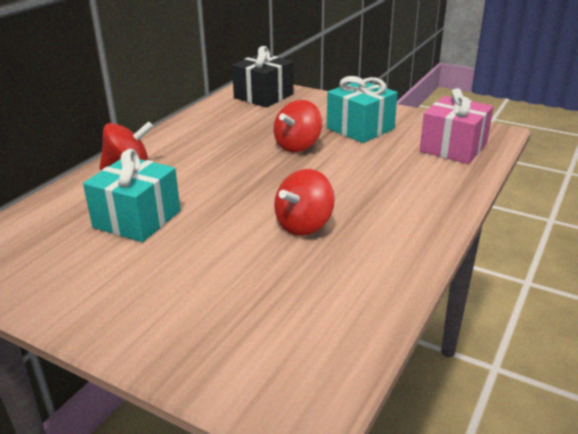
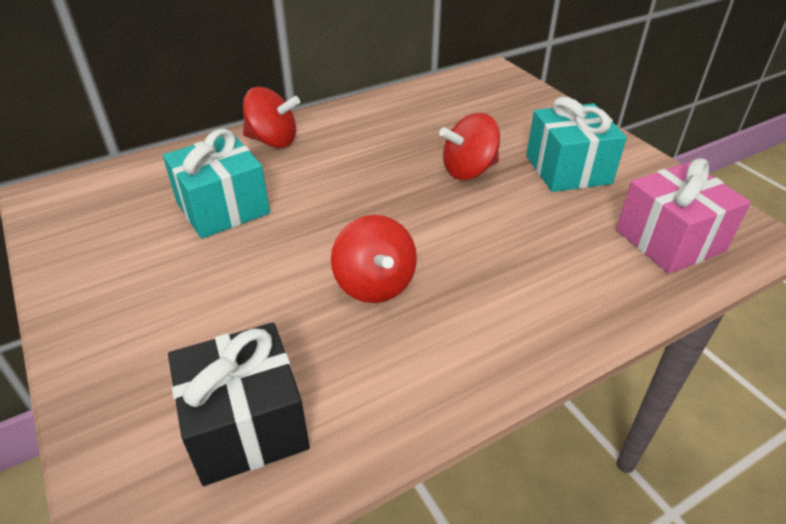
camera: 30 degrees right, 10 degrees up
black gift [232,46,294,108] -> black gift moved to [168,322,310,486]
red spinning top [274,169,335,236] -> red spinning top turned 90 degrees counterclockwise [331,215,417,303]

